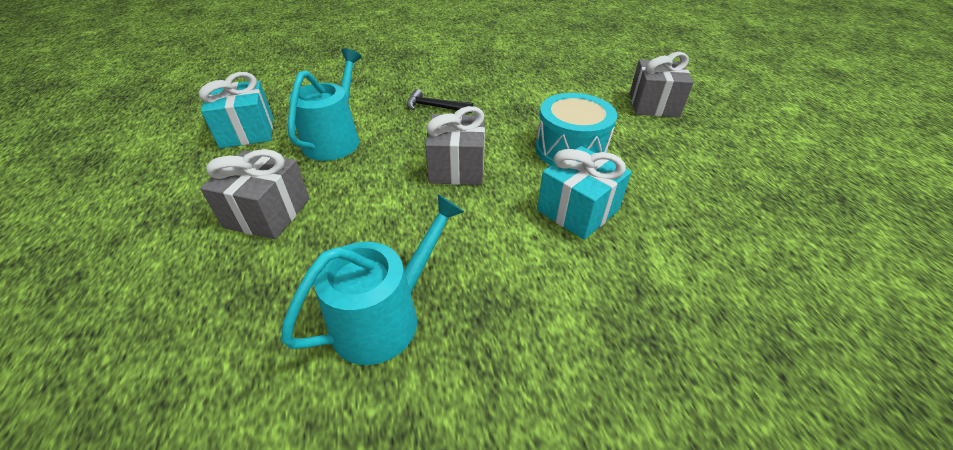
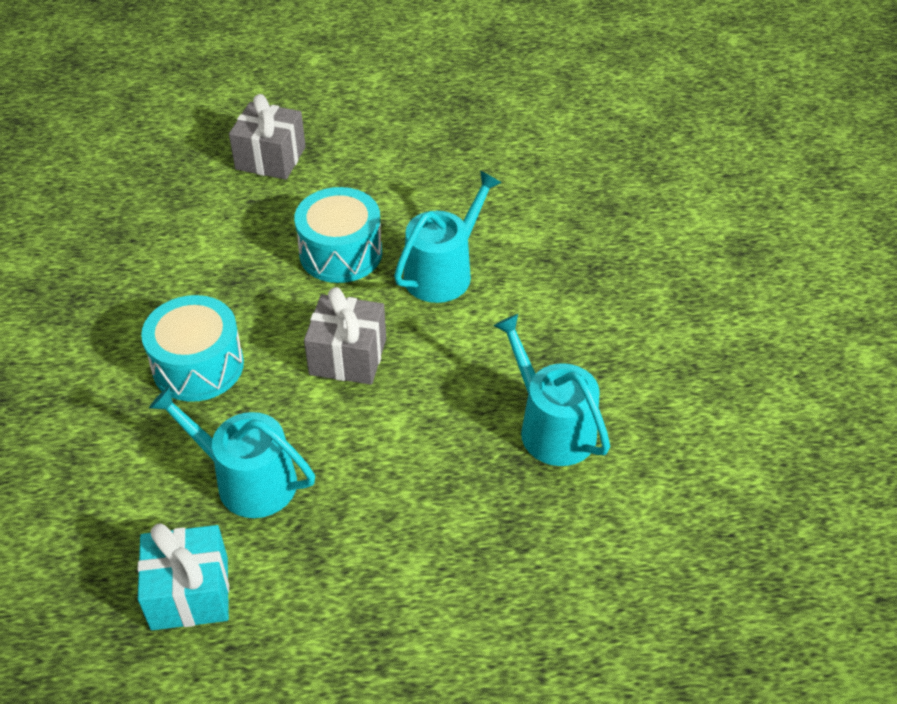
camera: 80 degrees left, 5 degrees up
grey gift [200,149,310,239] -> none
black hammer [407,89,473,113] -> turquoise drum [141,295,244,402]
turquoise gift [537,146,632,240] -> turquoise watering can [394,171,501,303]

